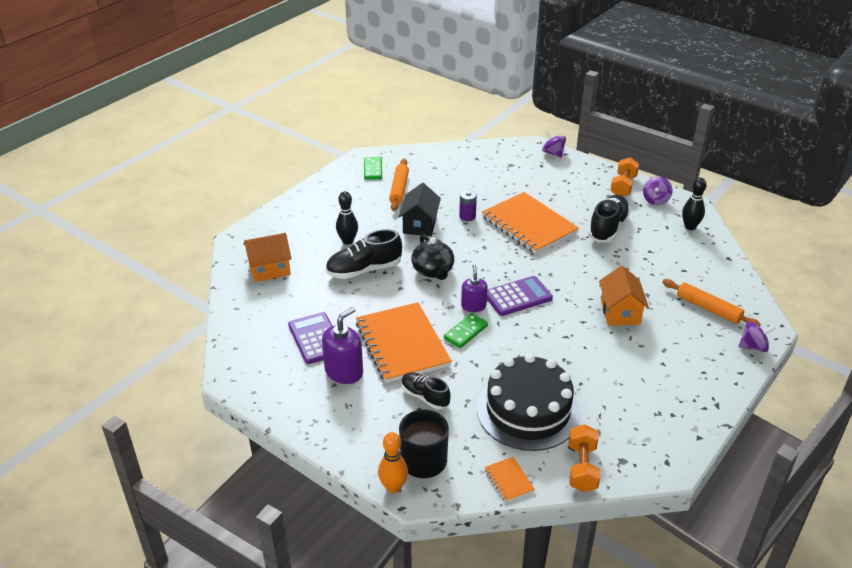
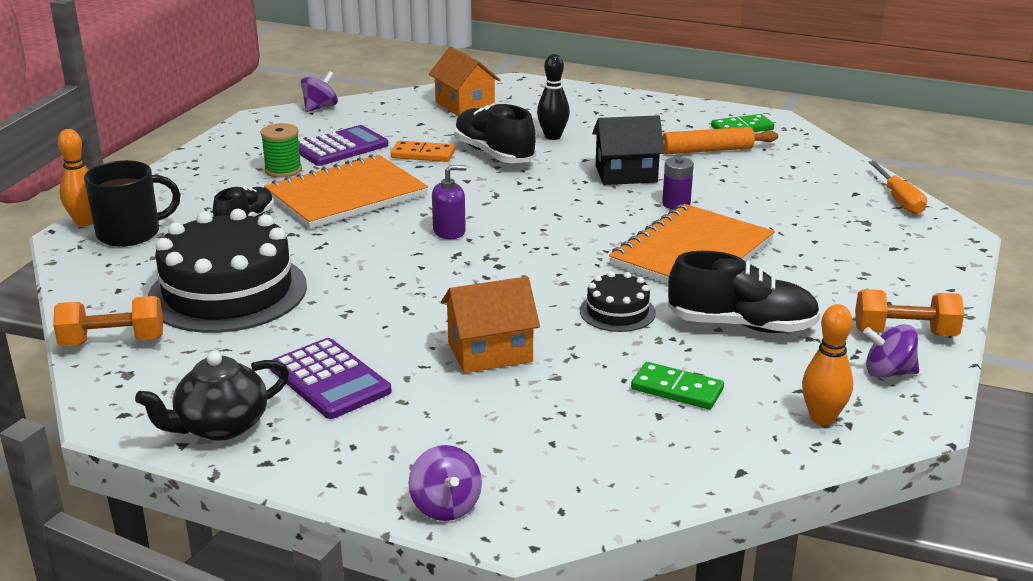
camera: 75 degrees right, 10 degrees down
purple soap dispenser [322,307,363,384] -> green spool [261,123,302,178]
black teapot [412,234,454,280] -> black teapot moved to [135,351,289,441]
green domino [444,313,488,348] -> green domino moved to [631,362,724,409]
orange notebook [484,457,535,502] -> none
purple calculator [487,276,553,316] -> purple calculator moved to [270,338,392,419]
purple spinning top [542,131,566,158] -> purple spinning top moved to [301,71,338,112]
orange rolling pin [662,279,761,326] -> none
black bowling pin [682,178,706,230] -> orange bowling pin [802,304,853,425]
none -> orange domino [391,141,455,162]
none -> black cake [580,271,656,332]
none -> orange screwdriver [869,161,927,215]

